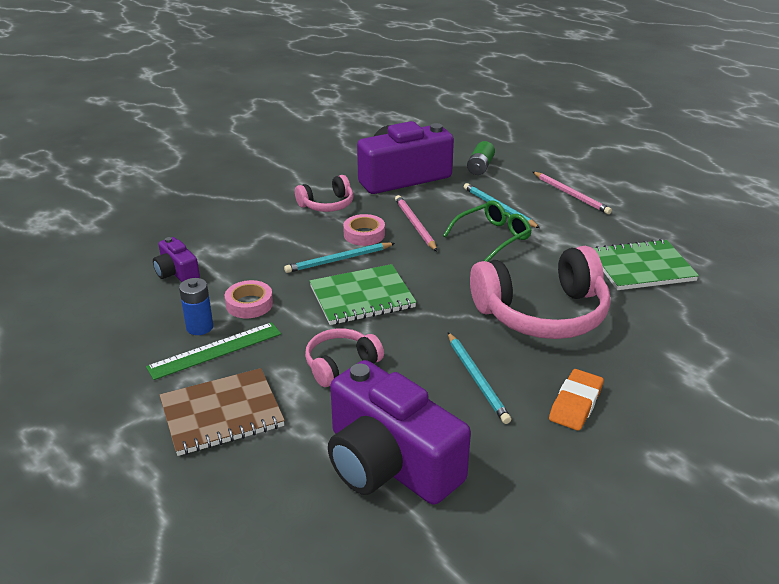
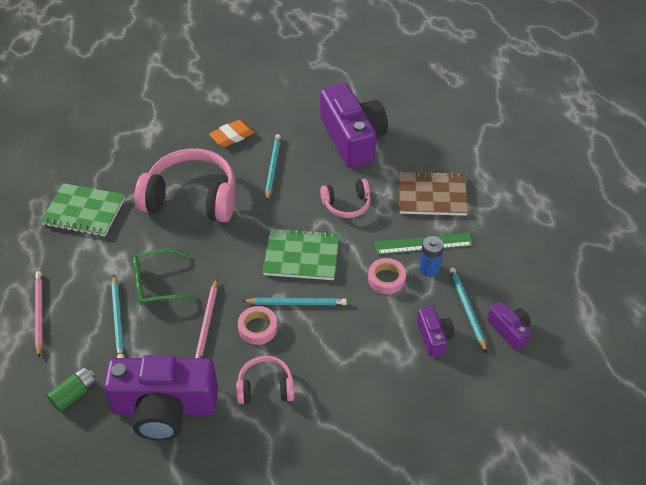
camera: 155 degrees left, 15 degrees up
none -> turquoise pencil [449,268,487,353]
none -> purple camera [487,301,531,350]

